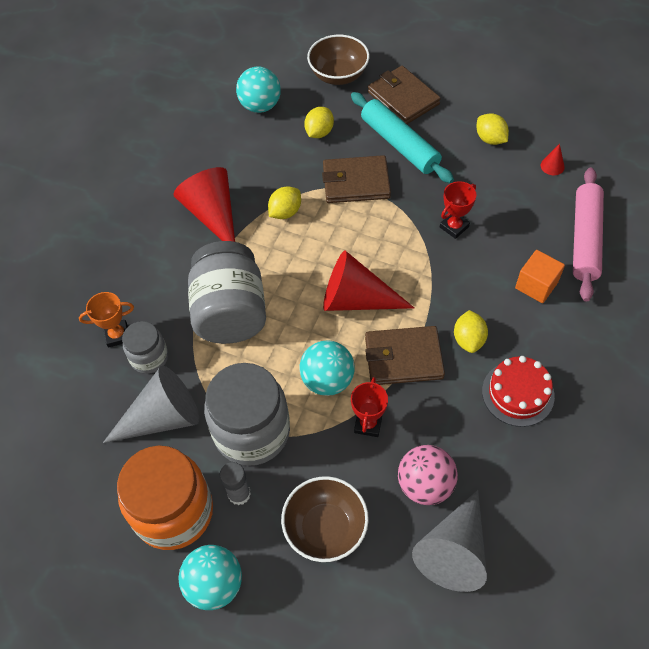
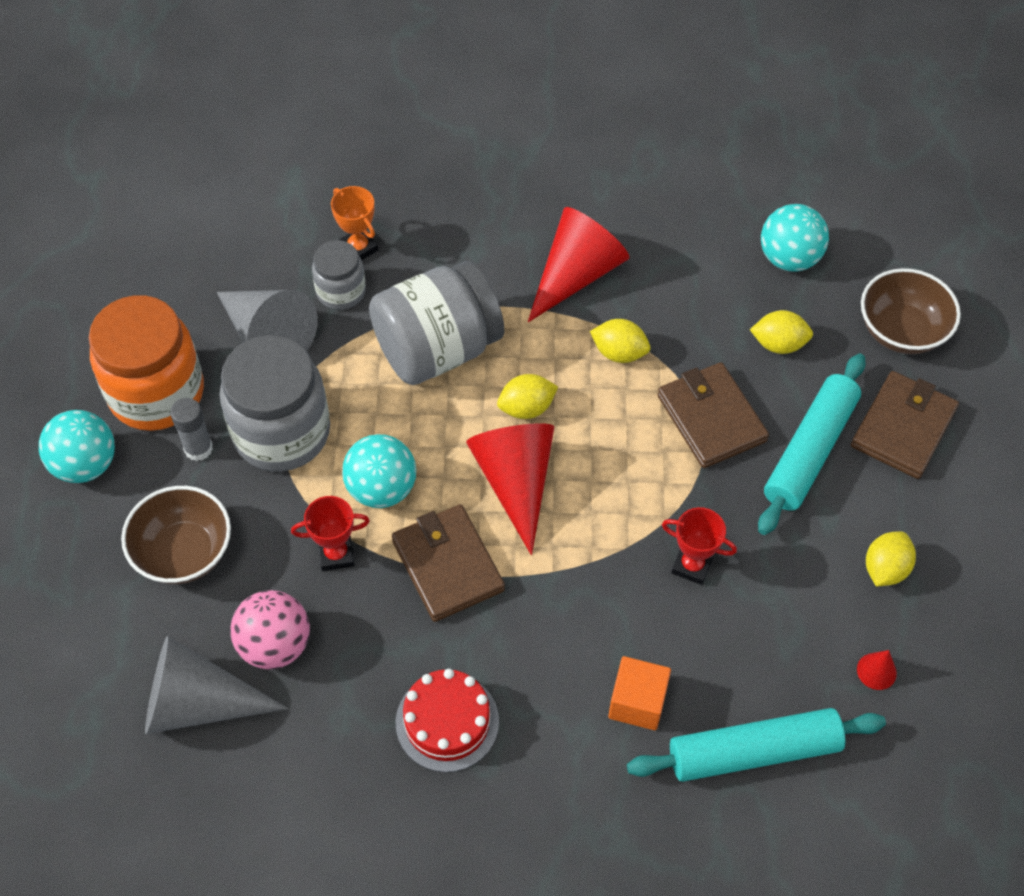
camera: 65 degrees right, 0 degrees up
yellow lemon [454,310,488,353] -> yellow lemon moved to [497,374,558,419]
pink rolling pin [573,167,604,302] -> turquoise rolling pin [627,708,886,782]

